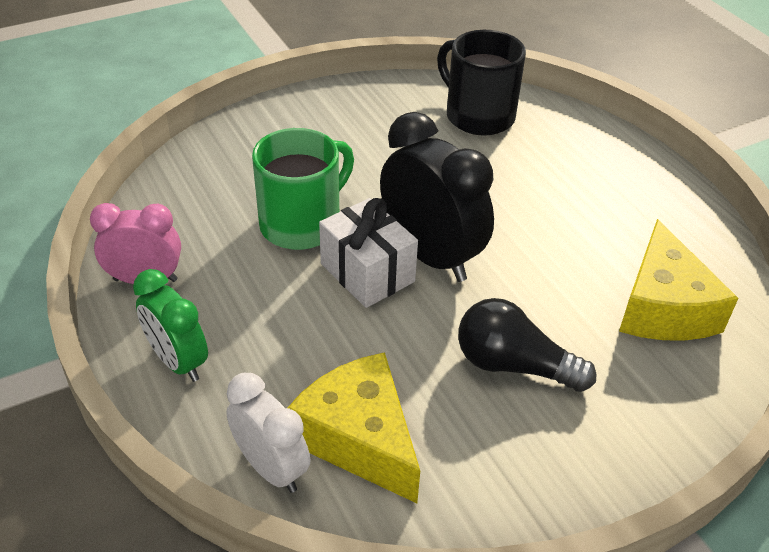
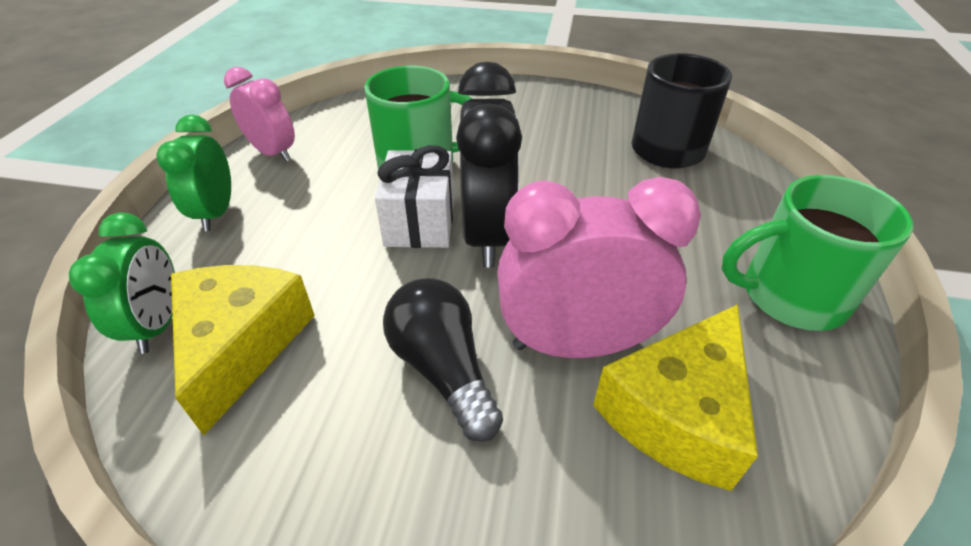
camera: 40 degrees right, 0 degrees up
white clock [226,373,310,493] -> green clock [69,212,175,354]
none -> pink clock [497,177,701,358]
none -> green mug [722,175,913,331]

